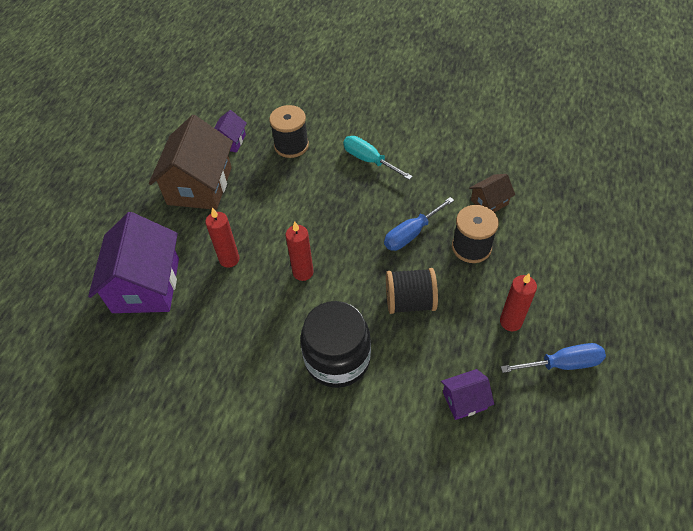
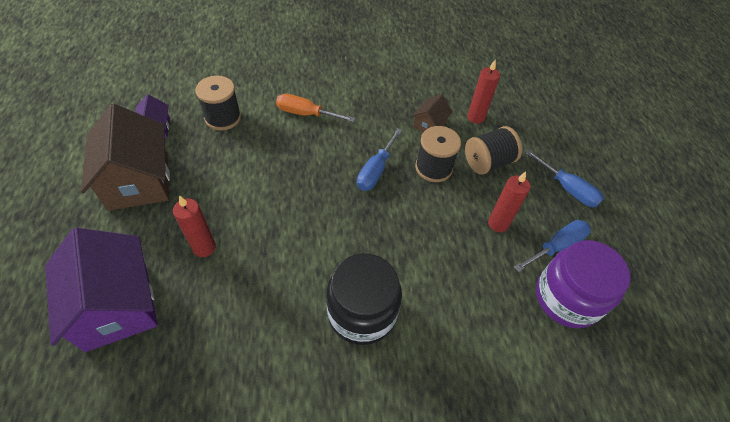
camera: 30 degrees left, 0 degrees up
red candle [285,221,314,281] -> red candle moved to [467,59,500,124]
turquoise screwdriver [343,136,413,180] -> orange screwdriver [276,94,355,122]
black spool [386,268,438,314] -> black spool moved to [465,126,522,175]
purple house [441,369,494,420] -> none
none -> blue screwdriver [524,150,604,207]
none -> purple jar [536,240,631,328]

